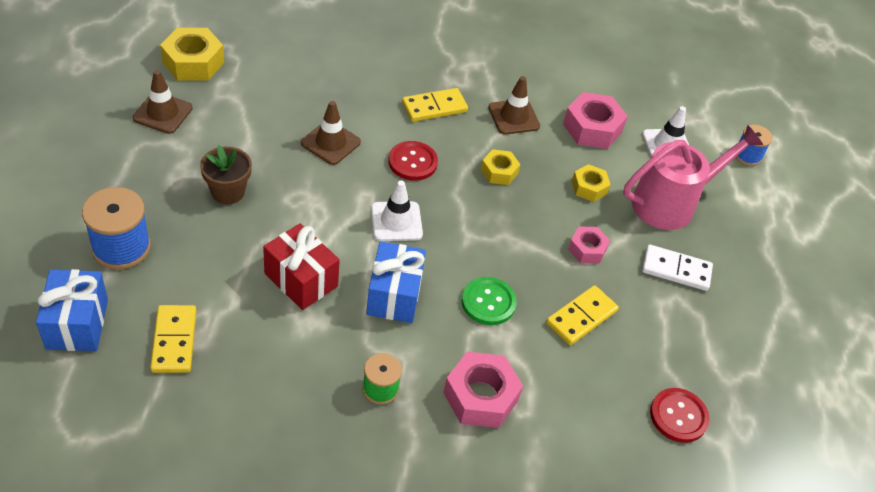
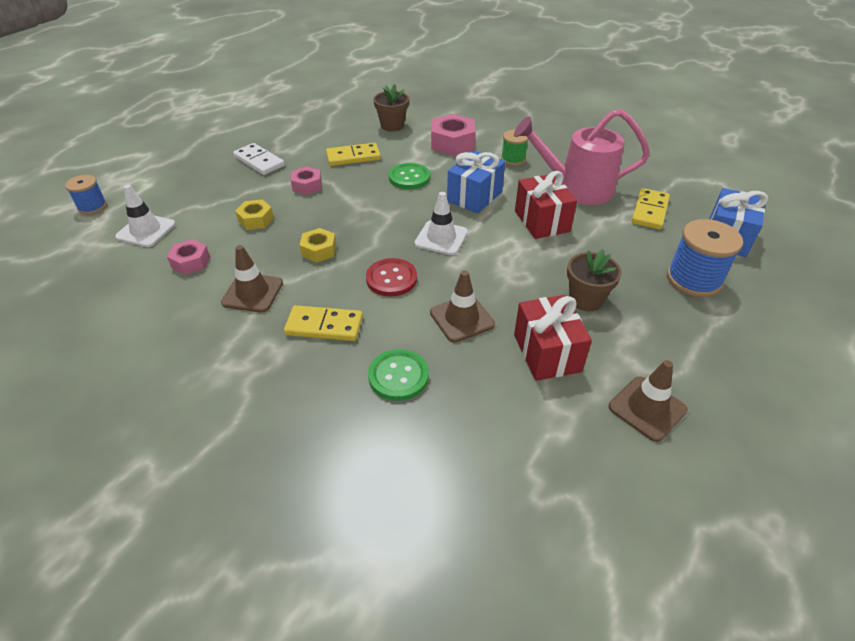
camera: 145 degrees left, 5 degrees down
yellow nut [160,28,224,81] -> none
pink nut [563,92,628,149] -> pink nut [167,239,210,275], size x0.60
pink watering can [623,125,763,230] -> pink watering can moved to [514,109,650,205]
red button [650,388,710,443] -> none
none -> green button [368,349,429,401]
none -> brown flower pot [373,84,409,131]
none -> red gift [514,295,592,381]

